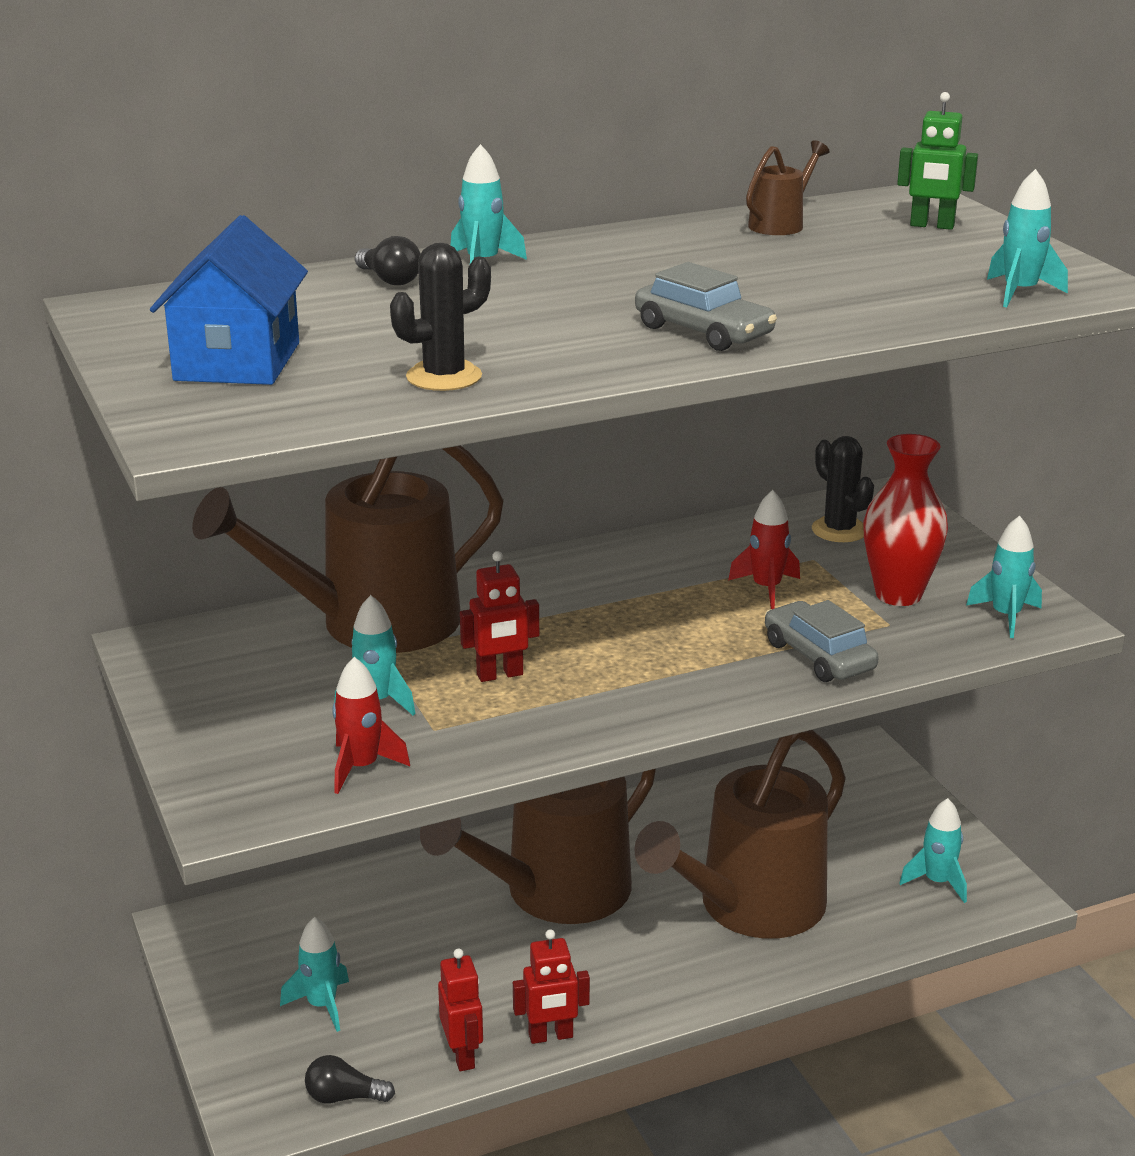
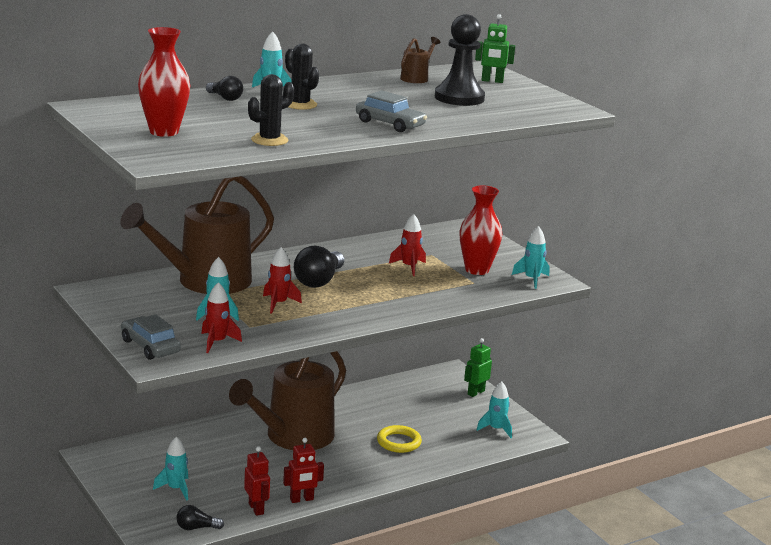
camera: 10 degrees left, 5 degrees down
blue house [150,215,308,385] -> red vase [138,27,190,137]
red robot [460,551,539,682] -> red rocket [263,247,302,314]
brown watering can [634,730,846,939] -> yellow ring [377,425,422,453]
grey car [765,600,879,682] -> grey car moved to [121,314,181,360]
black cactus [812,436,874,542] -> black cactus moved to [285,44,319,110]
turquoise rocket [987,169,1068,308] -> none
none -> black light bulb [294,246,344,288]
none -> black pawn [435,14,485,106]
none -> green robot [464,338,492,397]

